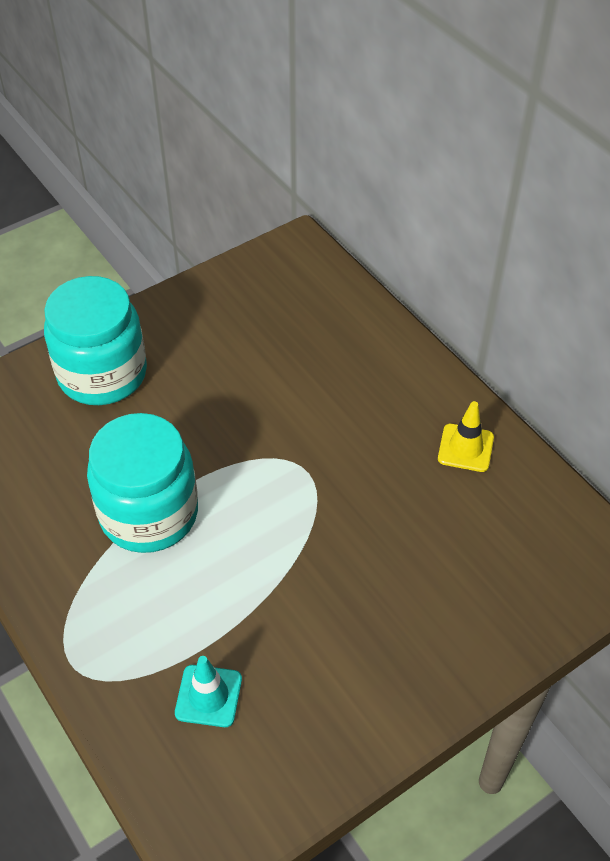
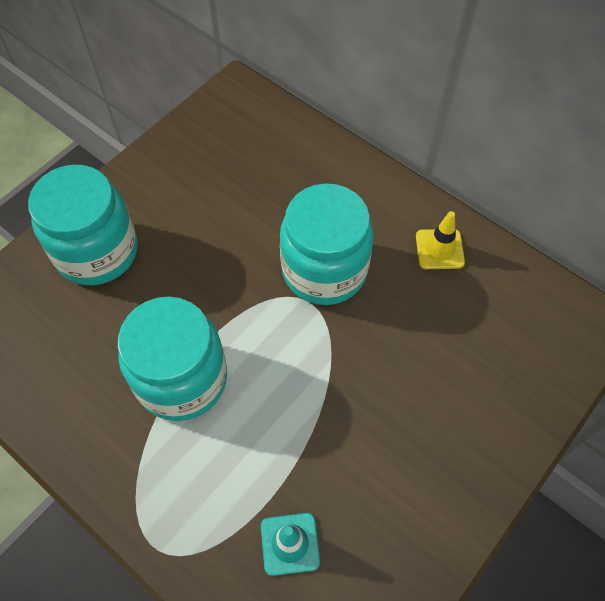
camera: 15 degrees left, 10 degrees up
none -> turquoise jar [280,183,373,305]

